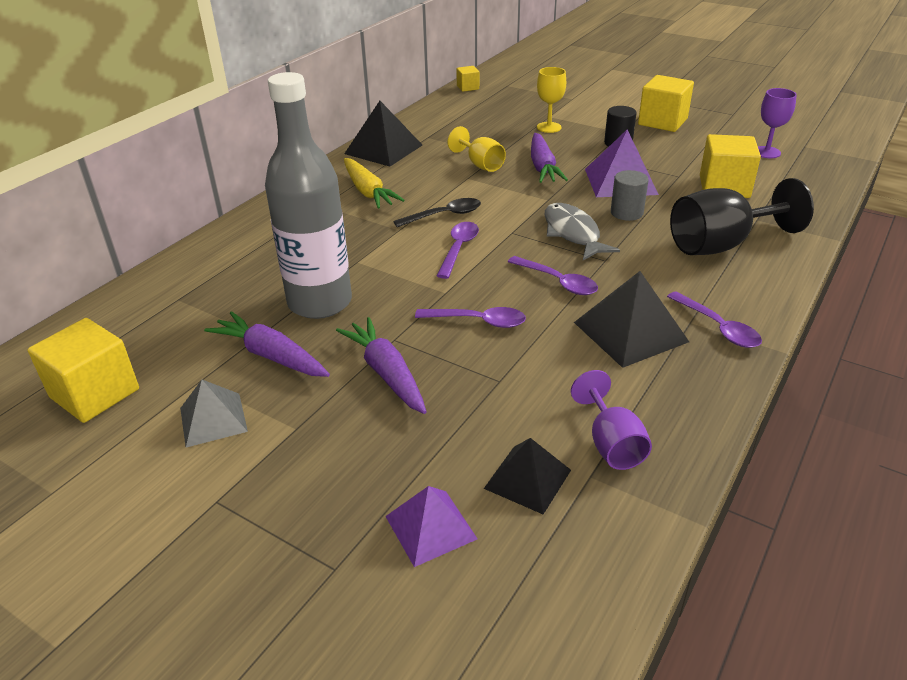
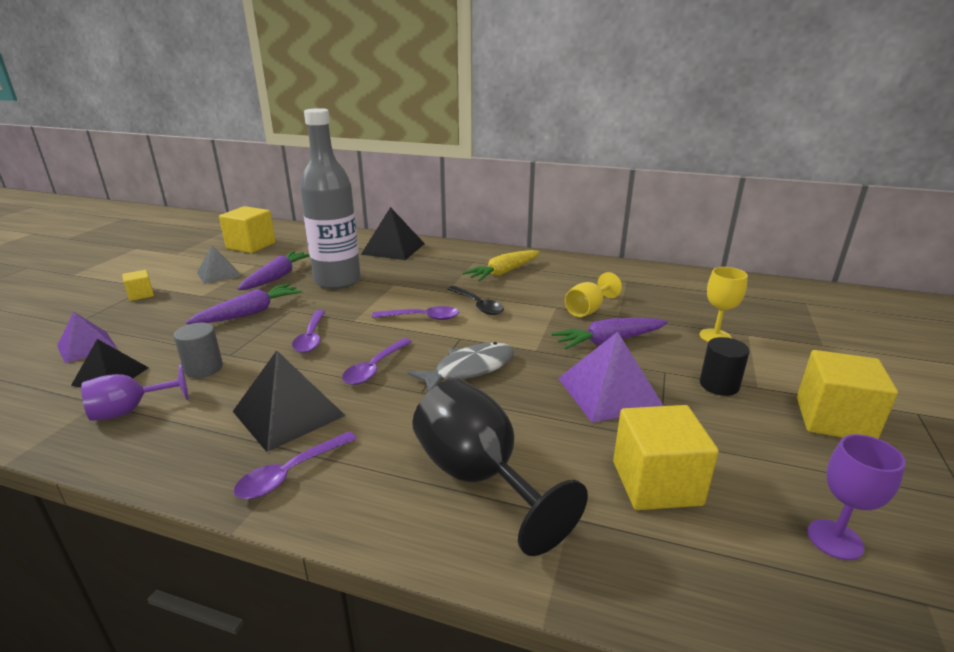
camera: 75 degrees right, 10 degrees down
black pyramid [344,101,422,167] -> black pyramid moved to [361,207,425,260]
yellow cube [456,66,479,92] -> yellow cube moved to [122,270,154,301]
grey cylinder [611,170,649,221] -> grey cylinder moved to [174,322,223,378]

